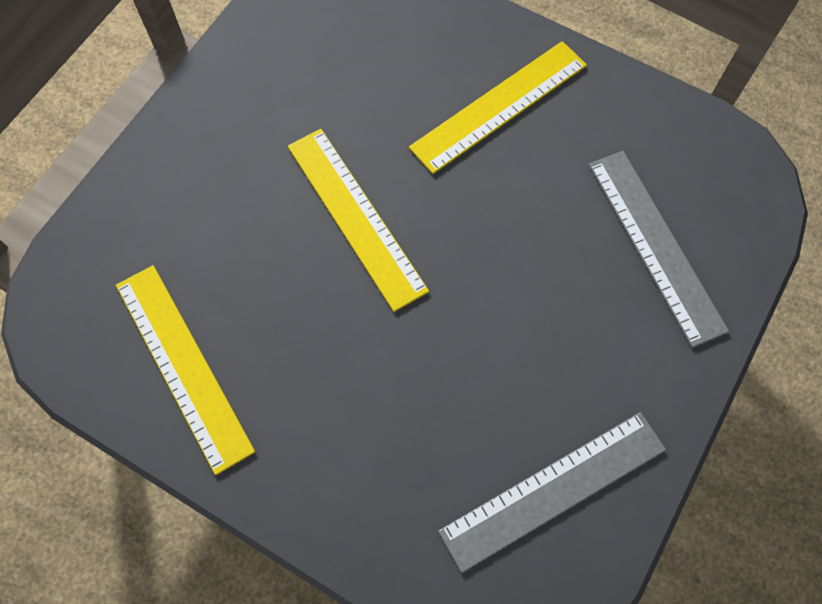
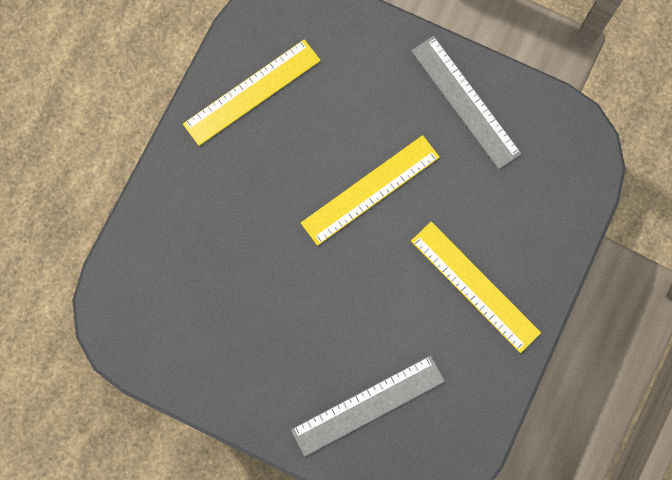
camera: 85 degrees right, 10 degrees up
grey ruler [438,412,666,573] -> grey ruler moved to [411,36,522,169]

